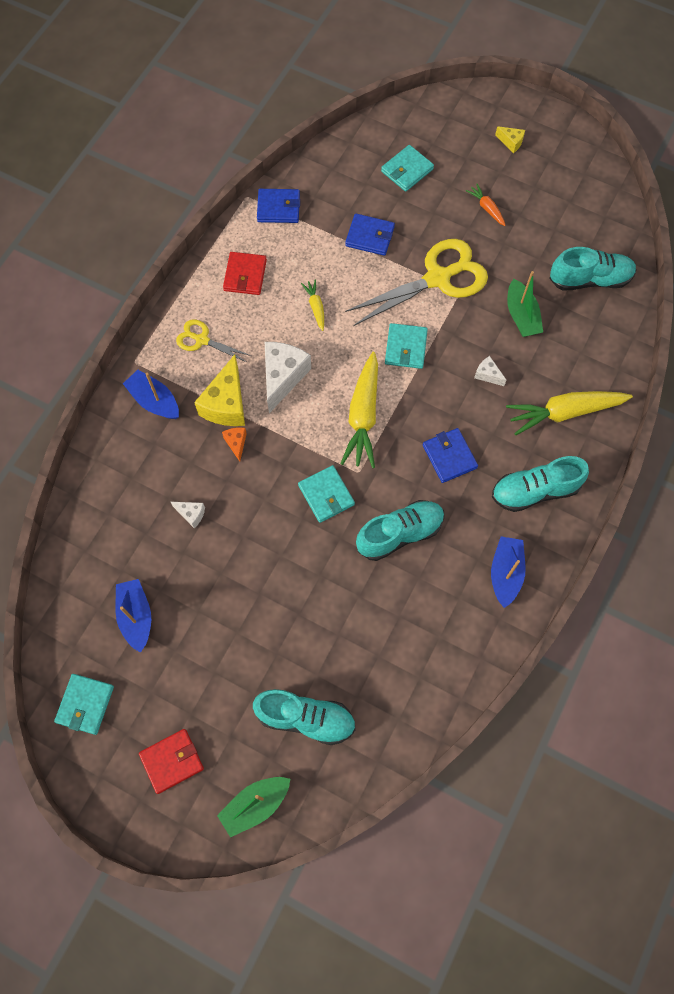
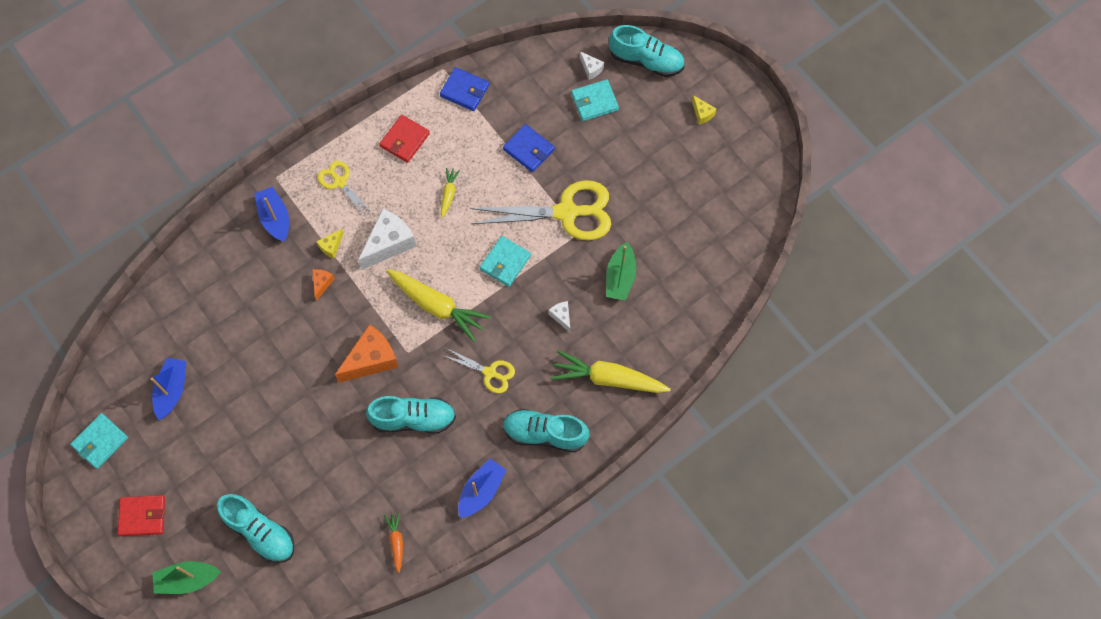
camera: 25 degrees right, 0 degrees up
white cheese [171,502,205,528] -> white cheese moved to [580,51,604,80]
yellow cheese [194,355,245,426] -> yellow cheese [316,229,344,258], size x0.48
turquoise wallet [298,465,355,523] -> orange cheese [335,324,398,383]
yellow carrot [340,352,378,468] -> yellow carrot turned 90 degrees counterclockwise [386,269,491,342]
blue wallet [423,428,478,483] -> yellow scissors [442,349,515,393]
orange carrot [466,184,506,226] -> orange carrot moved to [384,512,403,573]
turquoise shoe [549,247,637,291] -> turquoise shoe moved to [609,25,684,77]

